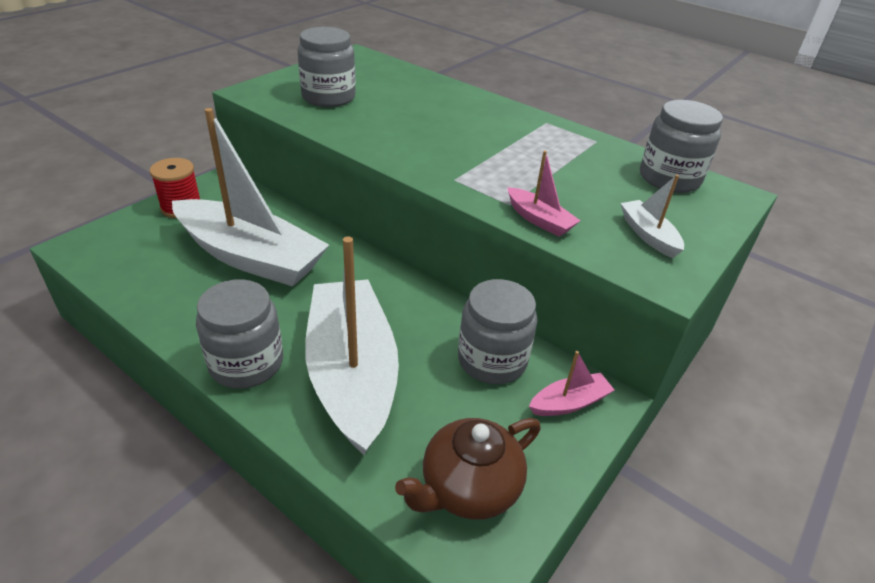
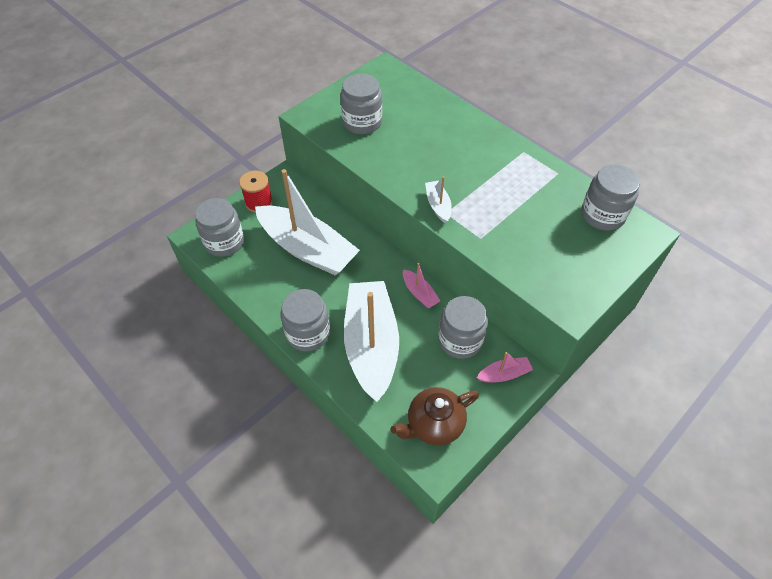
camera: 10 degrees right, 15 degrees up
pink boat [507,151,581,237] -> pink boat moved to [403,263,440,308]
white boat [620,175,684,258] -> white boat moved to [425,177,452,224]
none -> grey jar [195,198,244,257]

